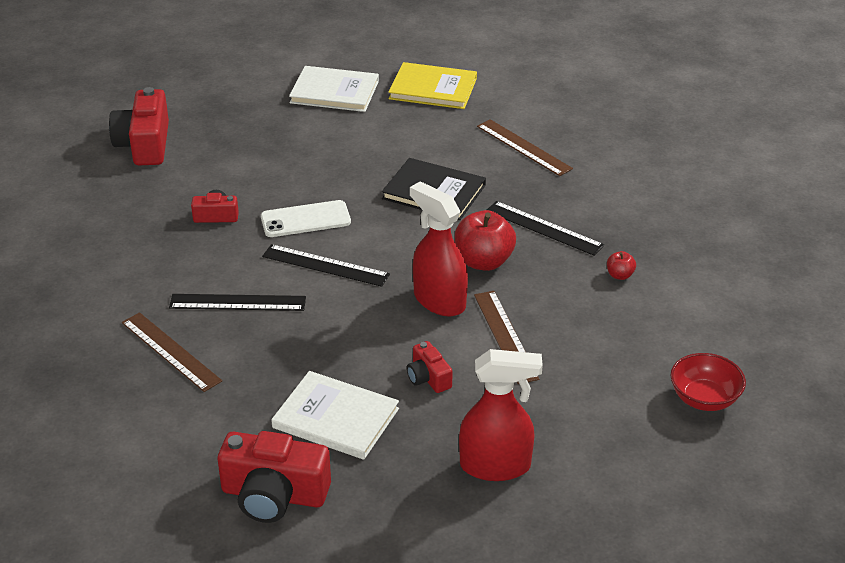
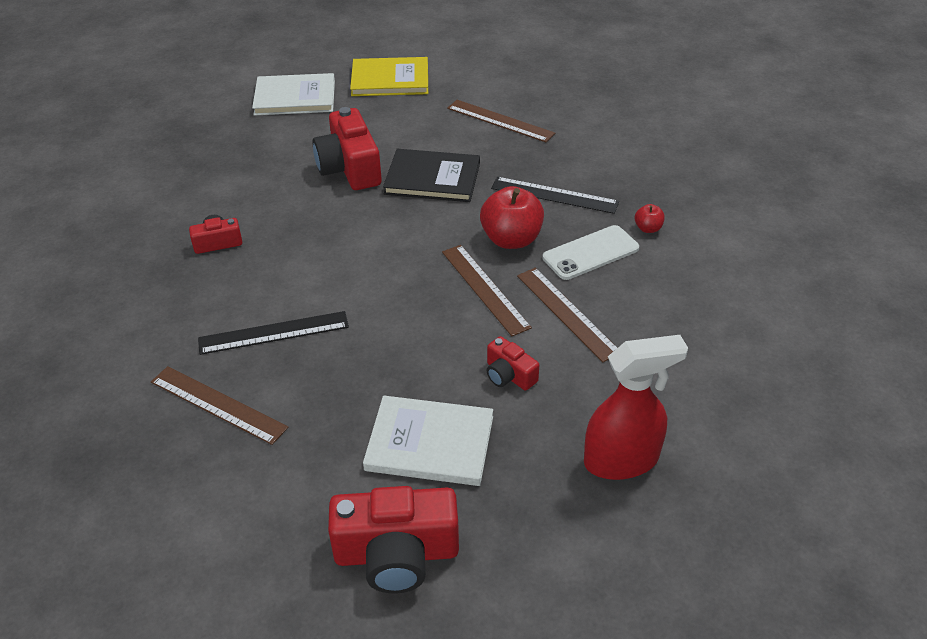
camera: 15 degrees left, 5 degrees up
red camera [109,87,169,165] -> red camera moved to [313,107,382,190]
white phone [261,200,351,237] -> white phone moved to [543,225,639,280]
black ruler [262,244,390,287] -> none
red spray bottle [410,181,468,316] -> brown ruler [442,245,532,336]
red bowl [670,353,746,411] -> none

